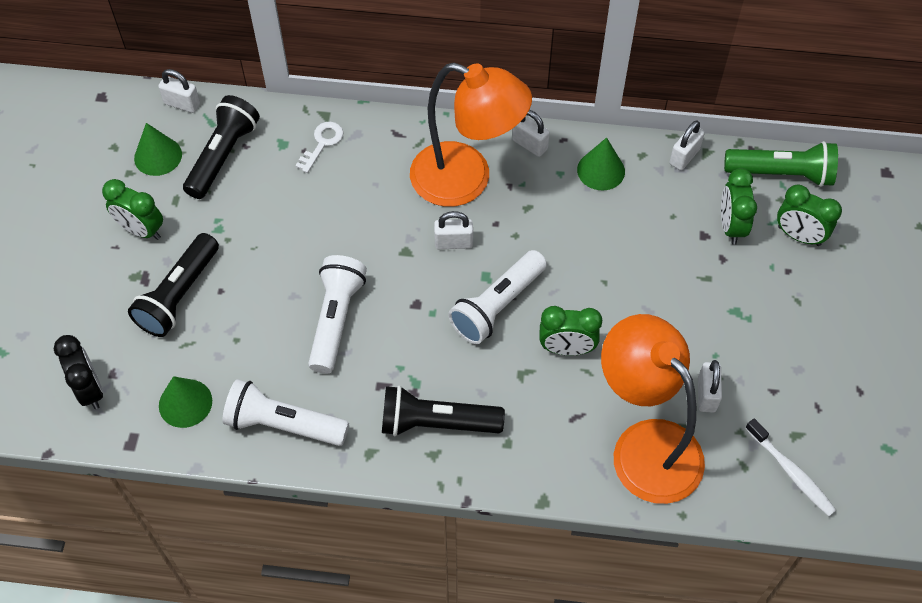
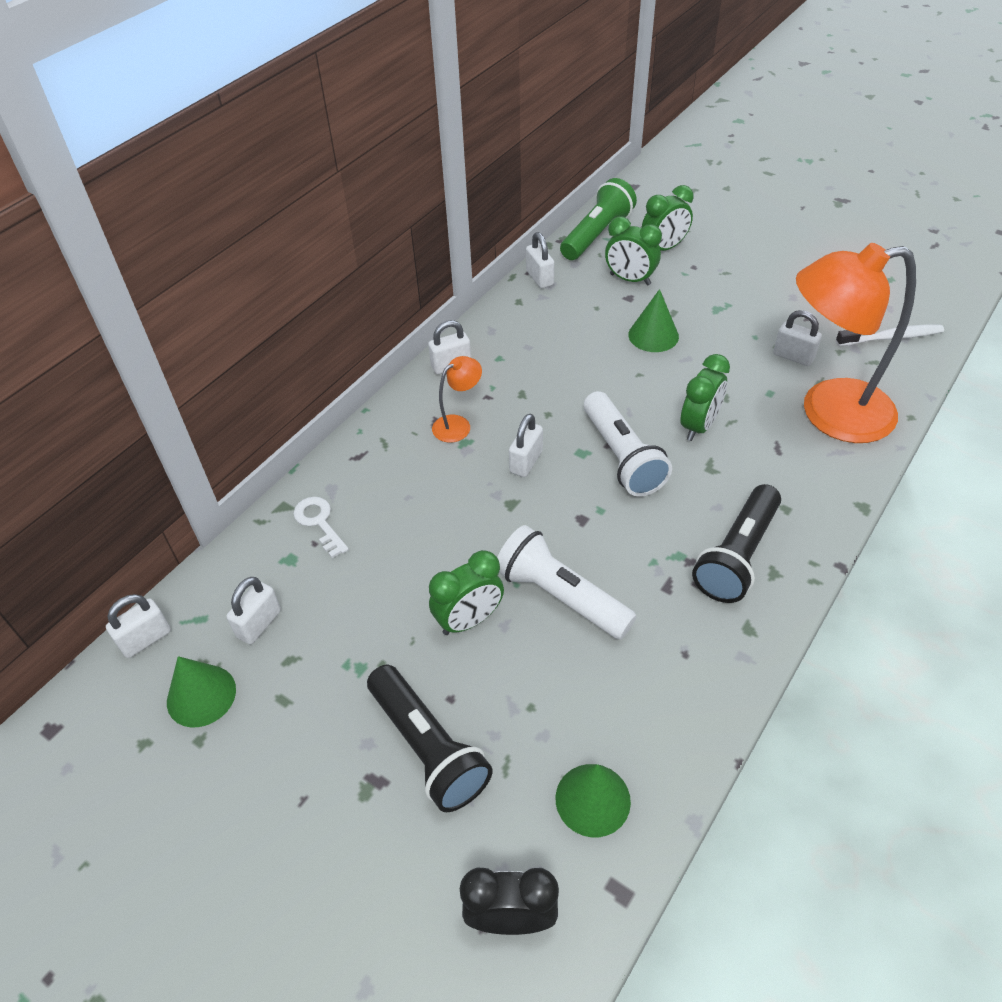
camera: 60 degrees left, 10 degrees down
green clock [102,179,163,240] -> green clock moved to [429,550,504,635]
black flashlight [183,95,260,199] -> white padlock [227,577,281,644]
white flashlight [222,379,349,446] -> none
orange lamp [410,63,532,207] -> orange lamp [432,356,482,443], size x0.42
green cone [577,137,625,190] -> green cone moved to [628,289,679,352]

